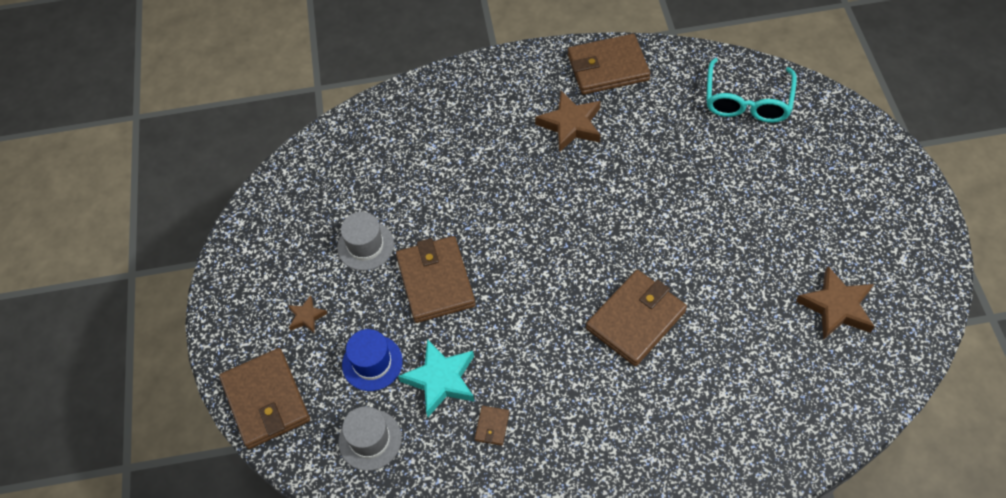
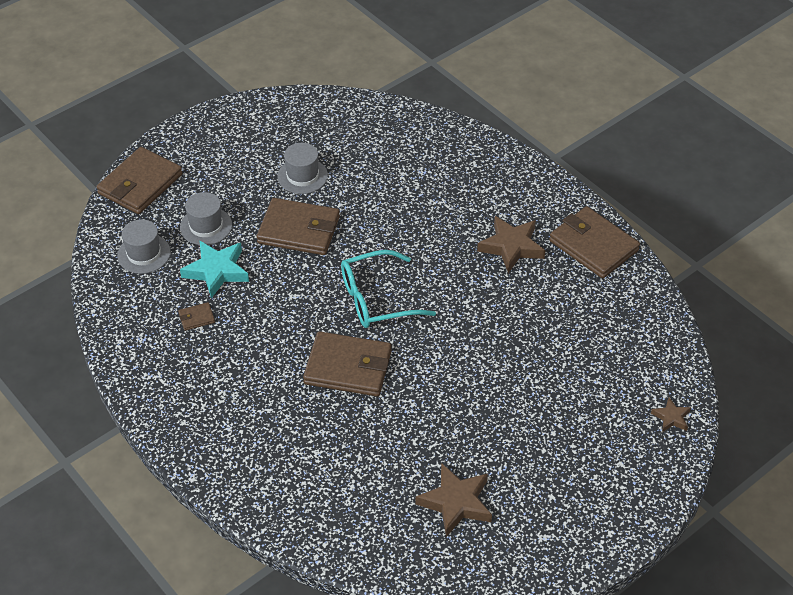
camera: 55 degrees right, 10 degrees down
brown star [288,295,328,334] -> brown star moved to [651,397,691,432]
blue hat [342,329,403,391] -> grey hat [180,192,232,245]
brown wallet [396,236,476,323] -> brown wallet turned 60 degrees clockwise [257,198,340,255]
turquoise glasses [706,58,797,123] -> turquoise glasses moved to [341,250,436,328]

